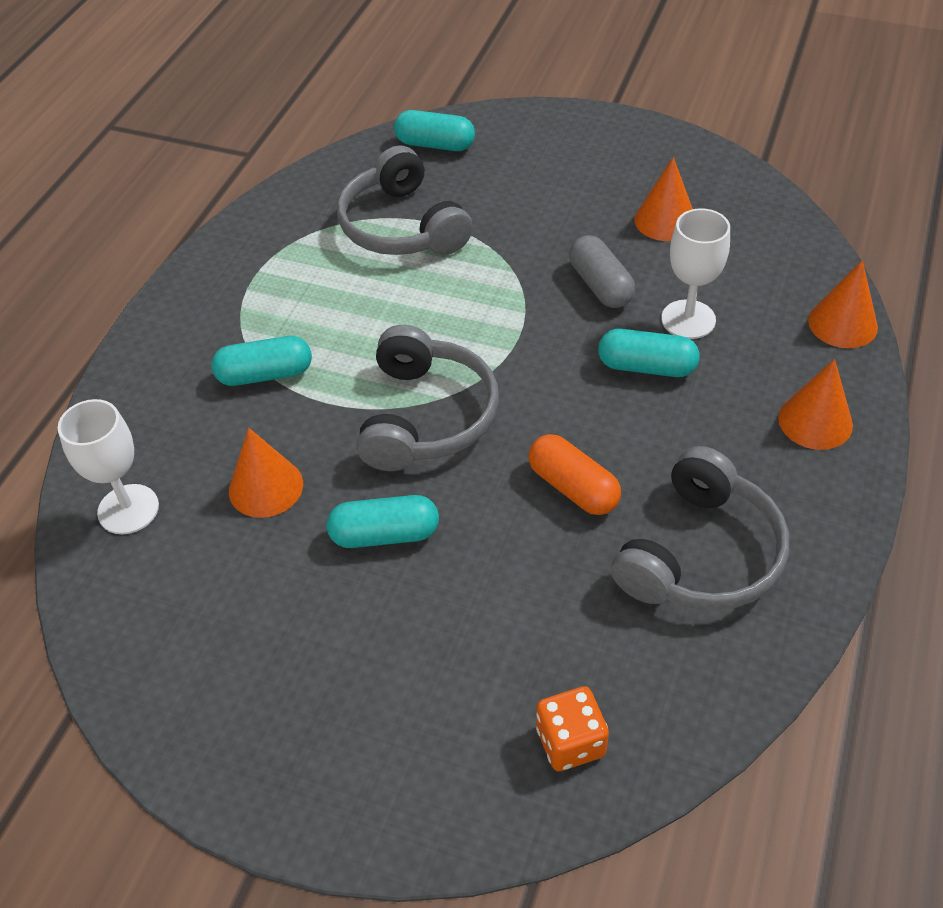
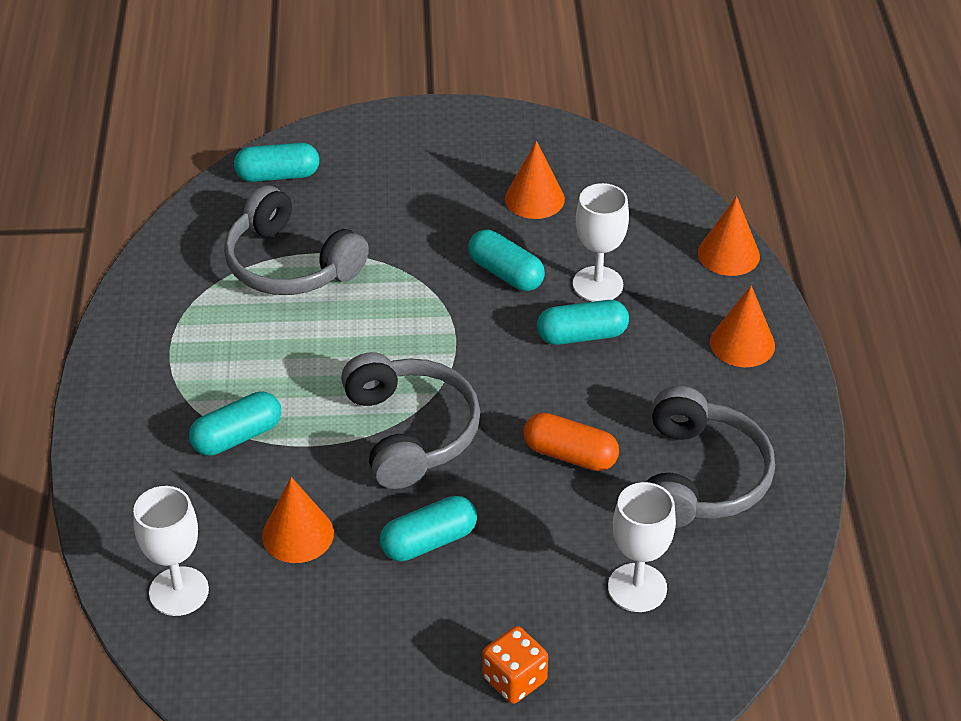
camera: 25 degrees left, 5 degrees down
orange dice [536,686,609,771] -> orange dice moved to [482,626,548,704]
grey capsule [569,235,635,308] -> turquoise capsule [468,230,545,291]
none -> white goblet [608,482,676,612]

